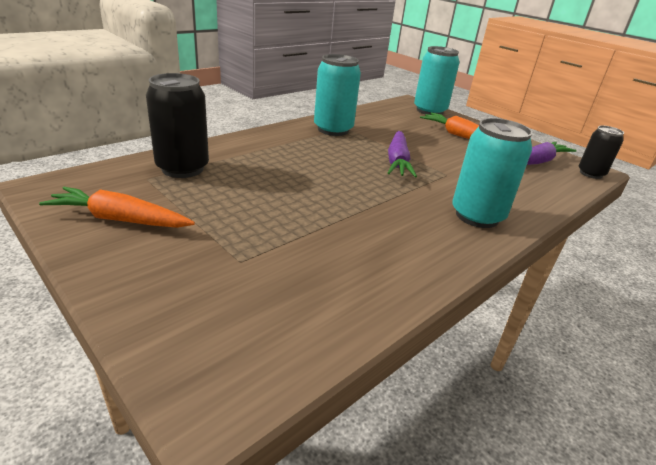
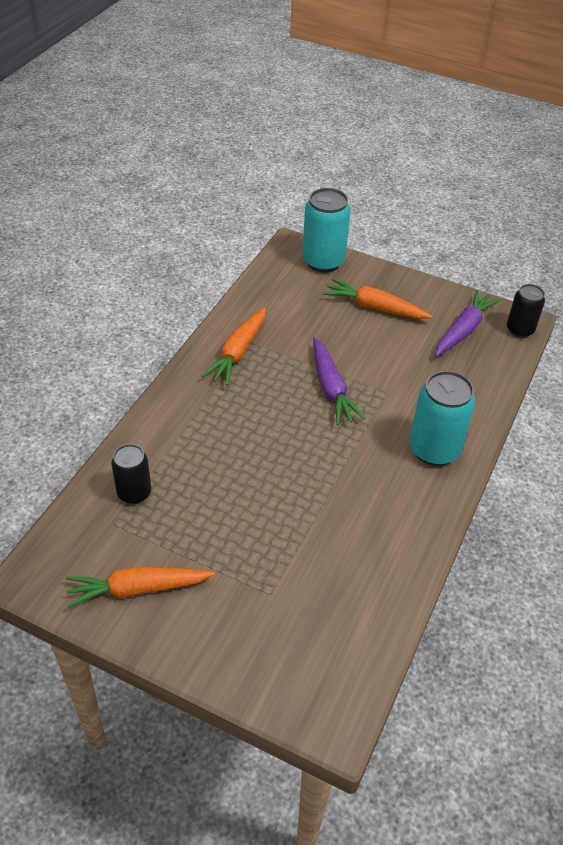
camera: 20 degrees left, 15 degrees up
black can [146,73,209,178] -> black can [111,444,151,504], size x0.62
turquoise can [314,54,361,136] -> orange carrot [202,307,266,385]

